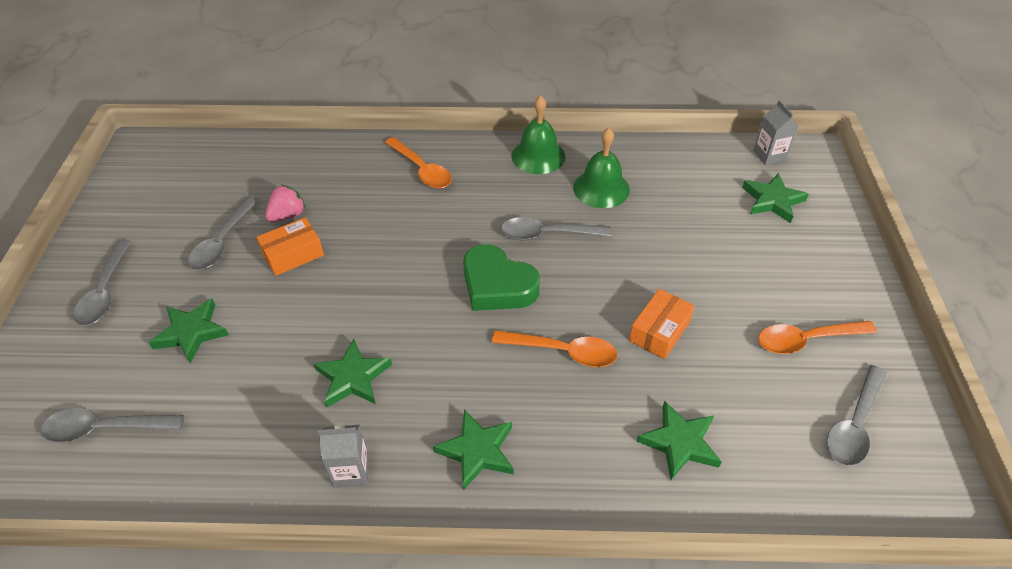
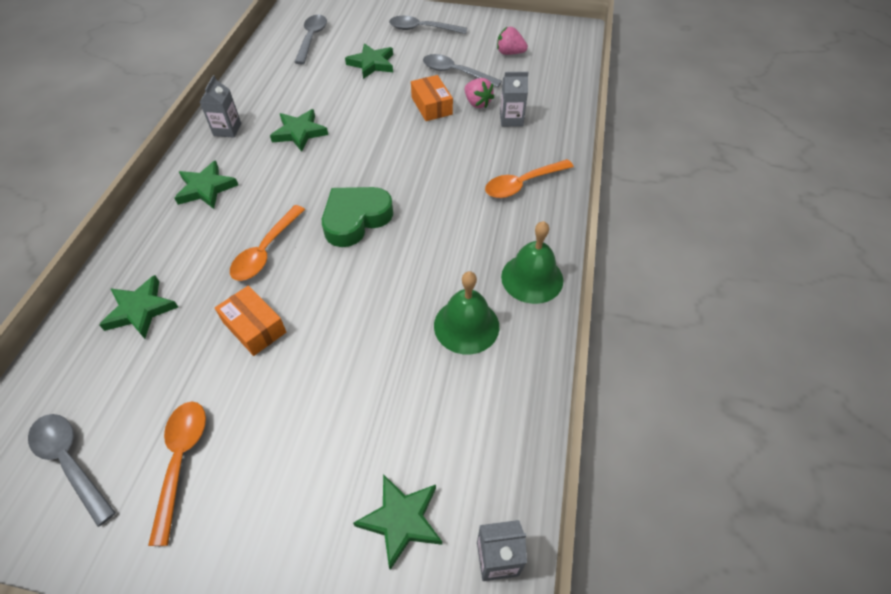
camera: 100 degrees right, 5 degrees up
grey spoon [501,217,611,240] -> none
none -> pink strawberry [497,27,528,55]
none -> grey carton [500,72,529,127]

